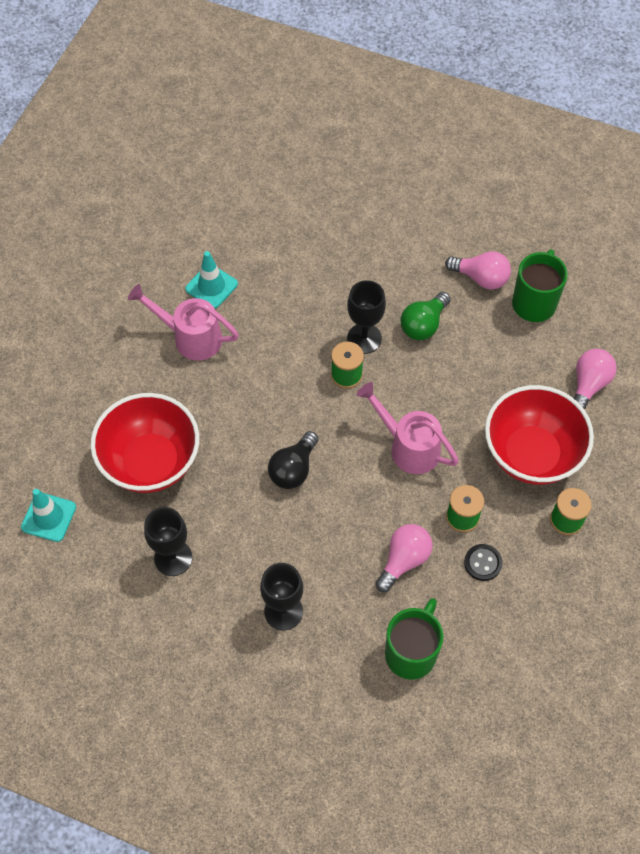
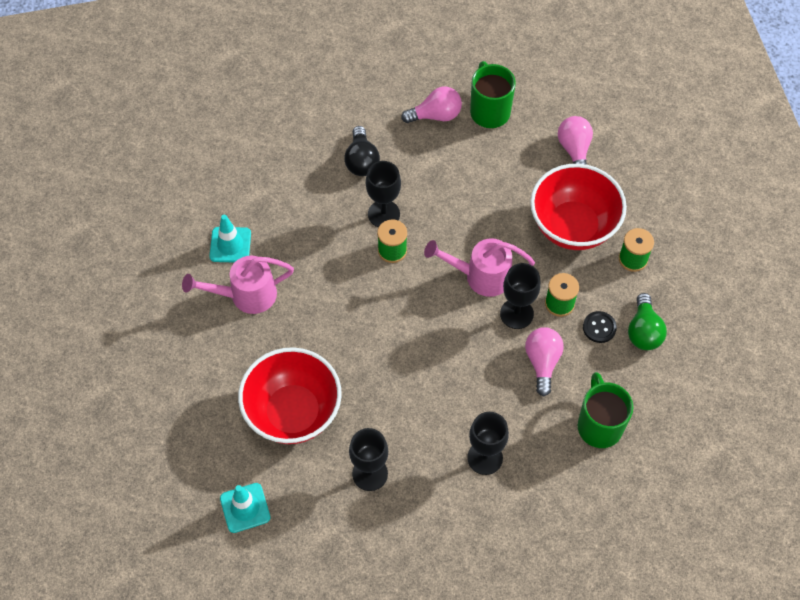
camera: 35 degrees left, 0 degrees up
black light bulb [268,431,318,489] -> black light bulb moved to [344,126,380,176]
green light bulb [401,292,451,340] -> green light bulb moved to [628,293,667,350]
none -> black goblet [500,263,541,329]

